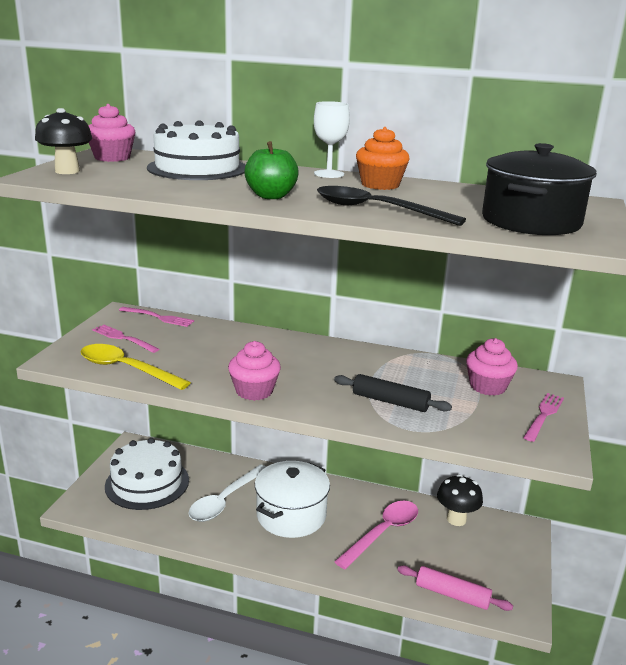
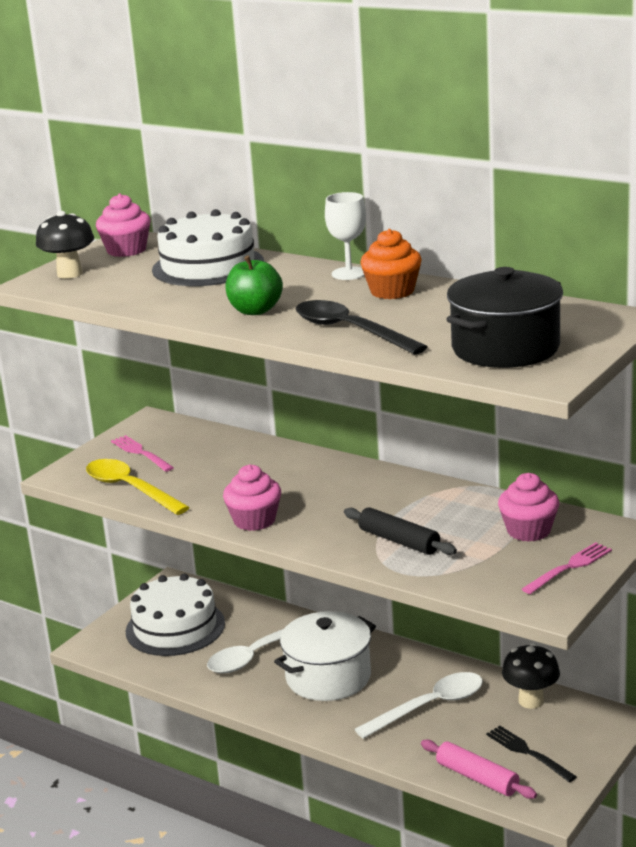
camera: 20 degrees right, 0 degrees up
pink fork [119,307,194,327] -> none
pink spoon [334,501,418,569] -> white spoon [354,672,483,739]
none -> black fork [486,726,577,782]

